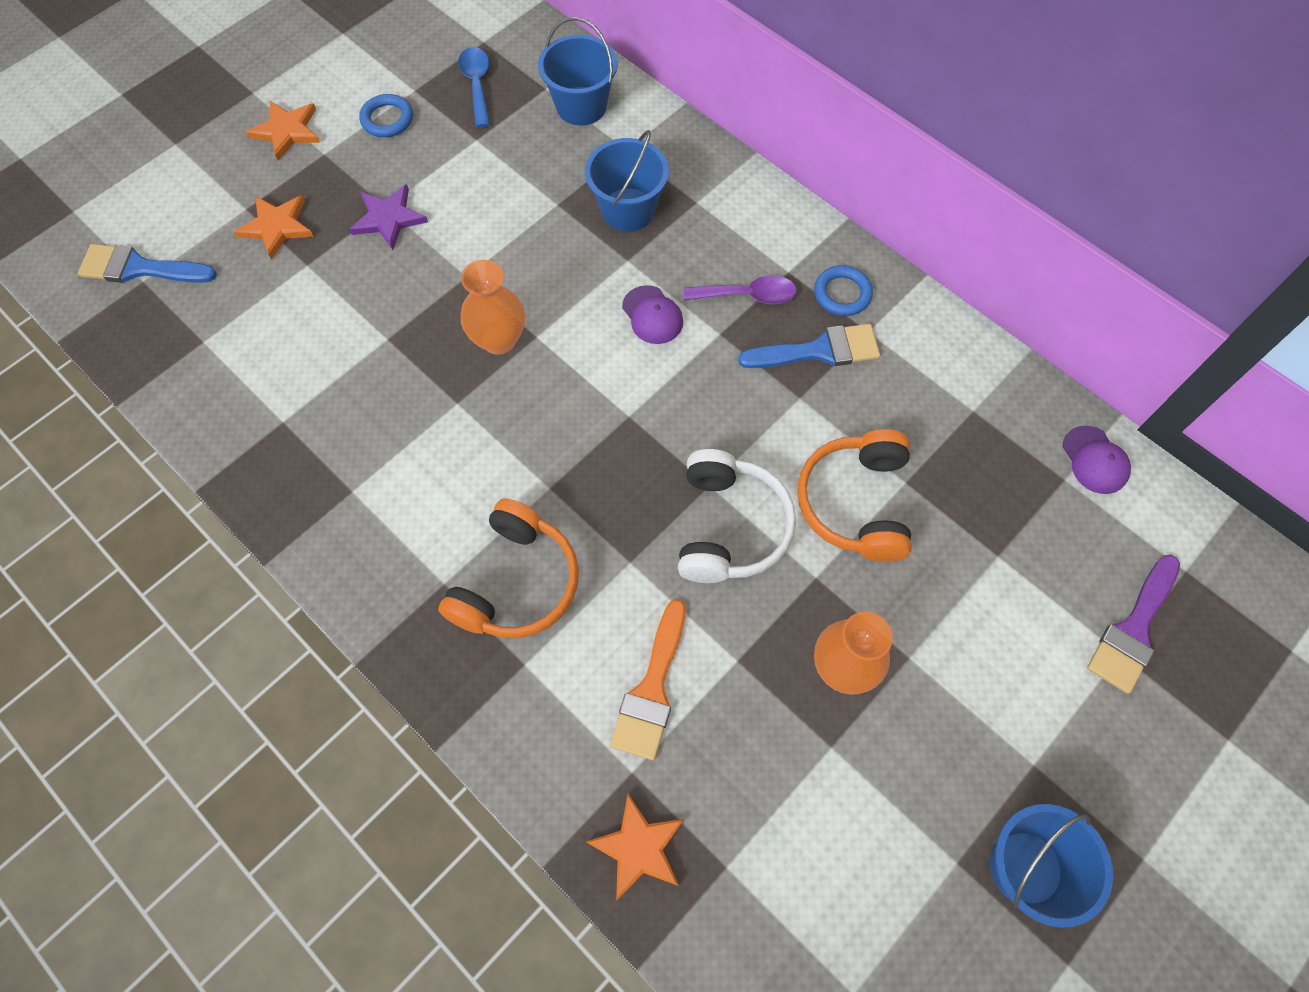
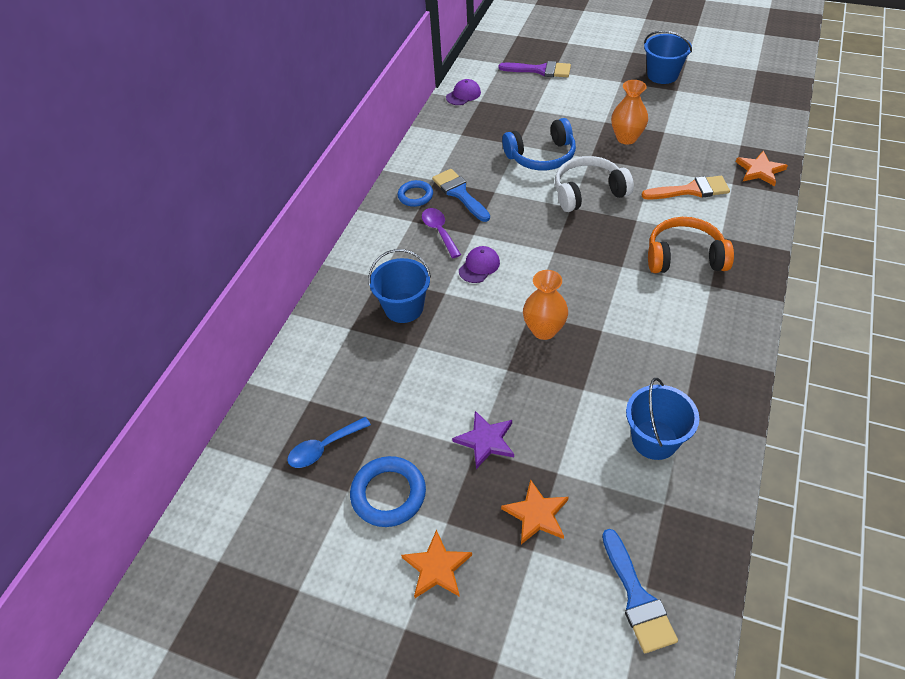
camera: 110 degrees left, 15 degrees down
blue ring [359,94,413,137] -> blue ring [350,456,426,527], size x1.55
blue bucket [538,17,617,126] -> blue bucket moved to [626,378,699,460]
orange headphones [797,429,912,562] -> blue headphones [502,118,576,170]

